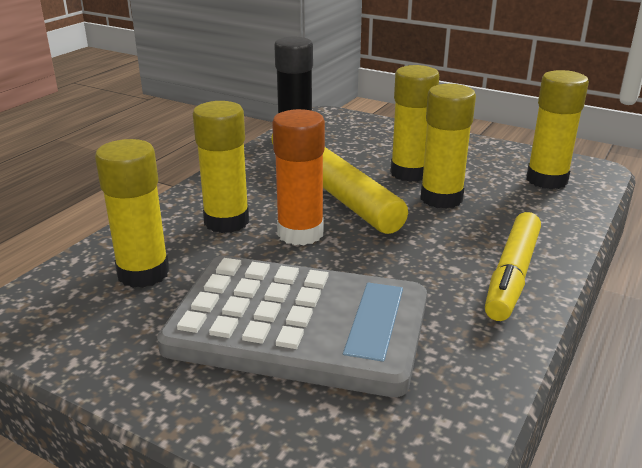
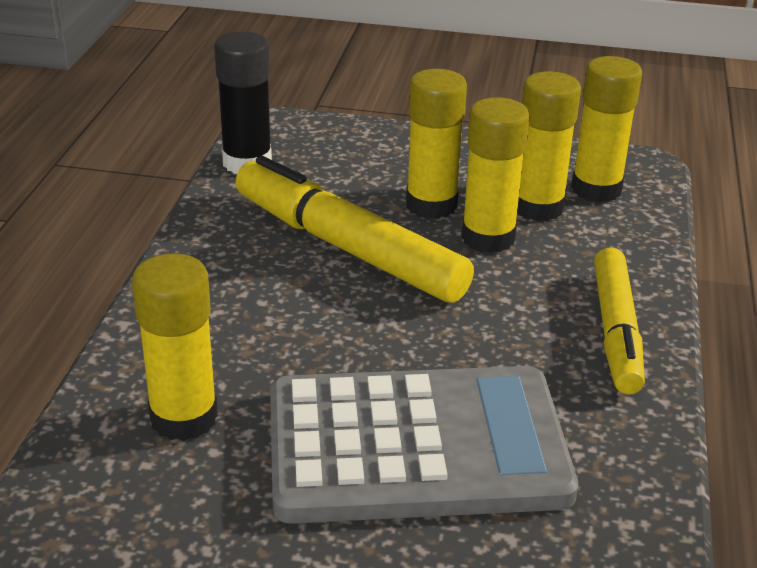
camera: 20 degrees left, 5 degrees up
yellow glue stick [193,101,249,233] -> yellow glue stick moved to [517,71,581,221]
orange glue stick [272,109,325,245] -> none

